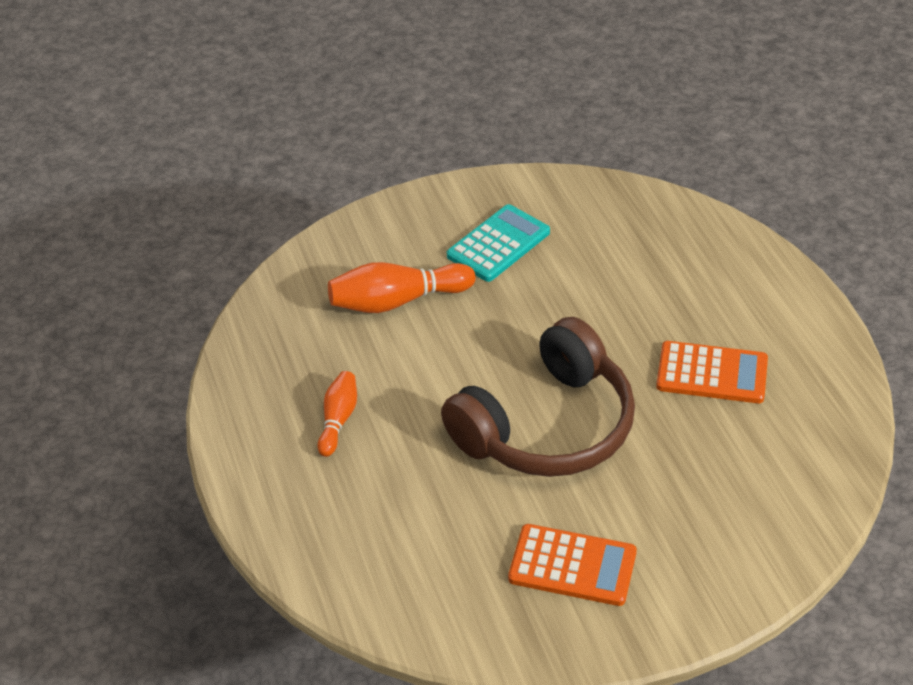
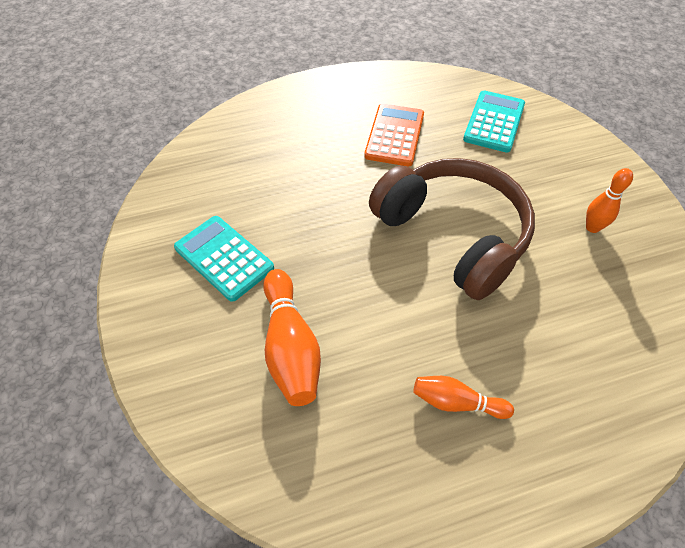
camera: 90 degrees left, 10 degrees up
orange calculator [508,524,637,606] -> orange bowling pin [586,168,633,233]
none -> turquoise calculator [463,91,525,153]

